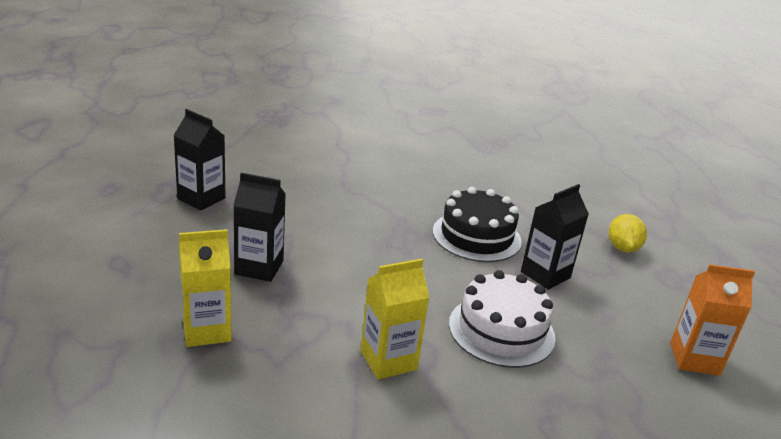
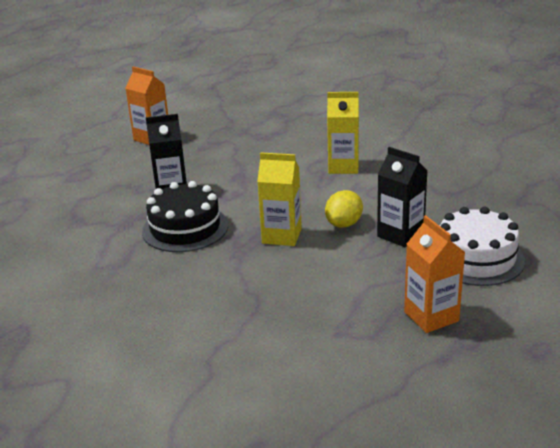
camera: 145 degrees left, 0 degrees up
black carton [174,109,226,210] -> orange carton [404,215,465,333]
yellow carton [179,229,231,347] -> yellow carton moved to [257,152,302,246]
white cake [449,270,556,368] -> white cake moved to [440,207,525,286]
yellow lemon [609,214,647,252] -> yellow lemon moved to [325,190,363,228]

